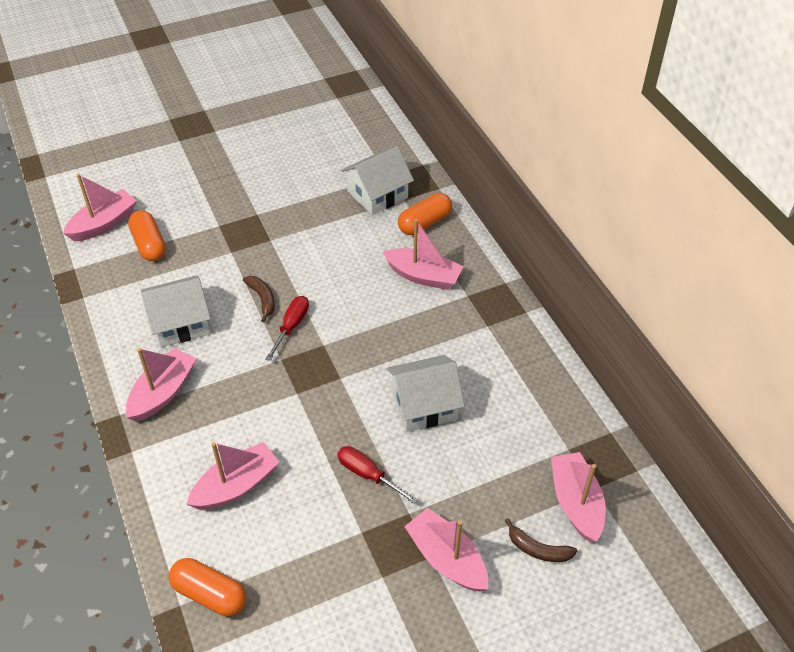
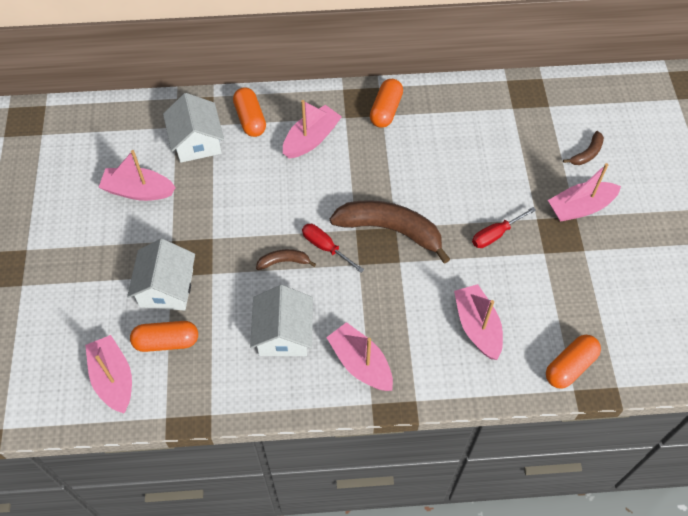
camera: 70 degrees left, 10 degrees up
white house [387,355,465,432] -> white house moved to [127,239,195,310]
pink boat [551,452,606,543] -> pink boat moved to [99,150,176,201]
none -> brown banana [330,200,450,264]
none -> orange capsule [370,79,403,128]

